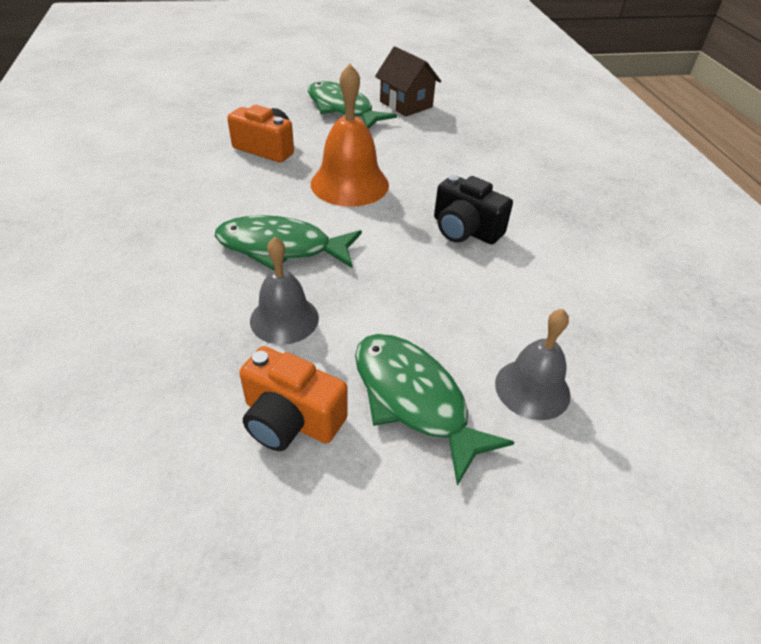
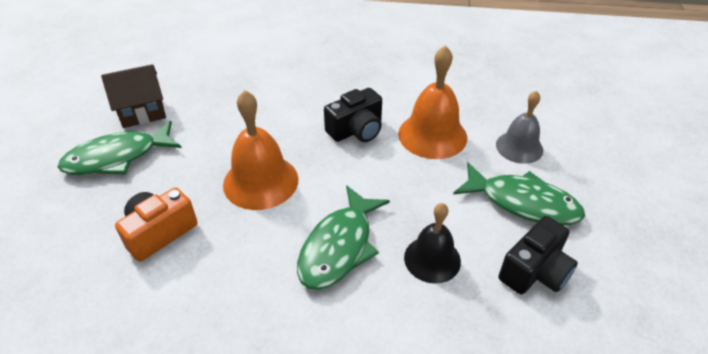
camera: 70 degrees left, 0 degrees up
orange camera [239,346,348,451] -> black camera [499,216,578,295]
grey bell [250,237,319,345] -> black bell [404,203,461,284]
green fish [355,334,514,486] -> green fish turned 135 degrees counterclockwise [453,162,585,225]
none -> orange bell [398,45,467,159]

